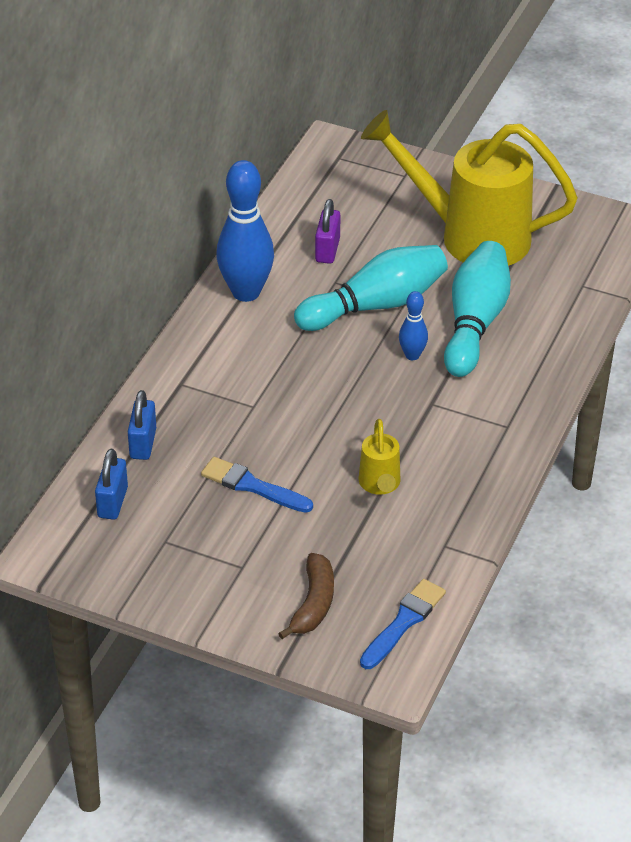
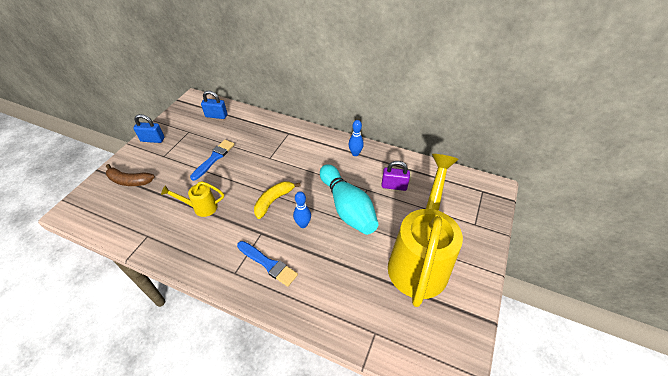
camera: 90 degrees right, 5 degrees up
blue padlock [128,390,156,460] -> blue padlock moved to [133,114,164,143]
blue bowling pin [216,160,274,302] -> blue bowling pin [348,120,364,156], size x0.50
blue brush [360,579,446,669] -> blue brush moved to [237,241,298,287]
turquoise bowling pin [444,241,511,377] -> none
none -> yellow banana [254,181,301,219]

